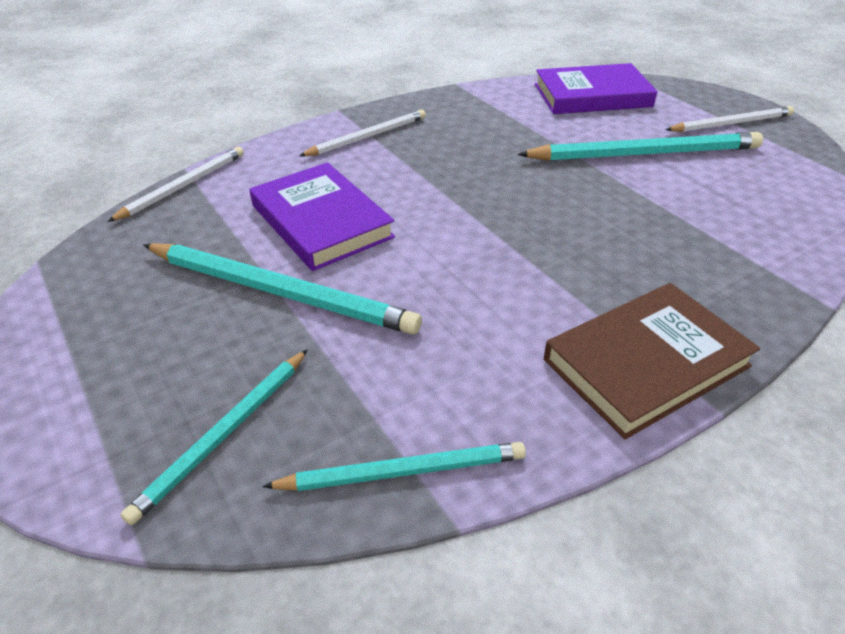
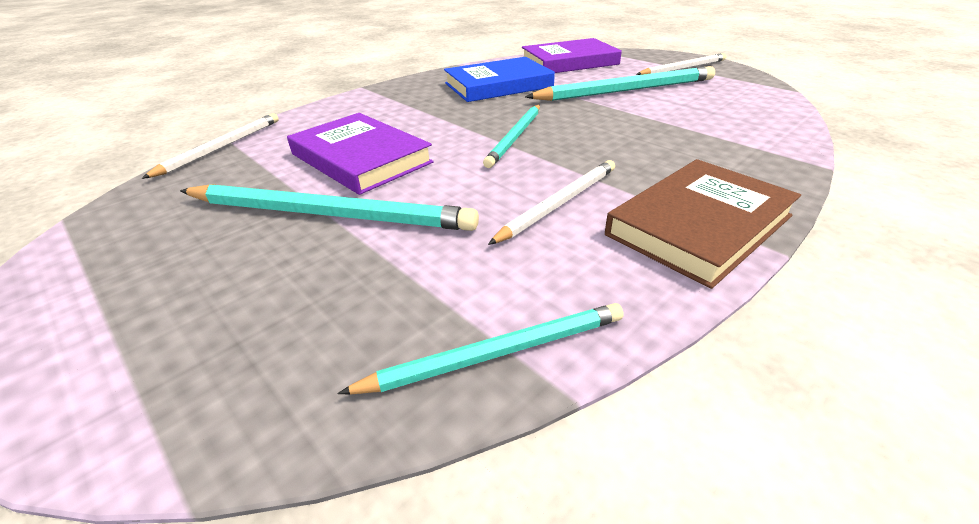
camera: 10 degrees left, 5 degrees down
turquoise pencil [121,349,308,525] -> turquoise pencil moved to [483,105,540,168]
white pencil [299,109,426,156] -> white pencil moved to [488,160,615,245]
none -> blue book [444,57,555,102]

